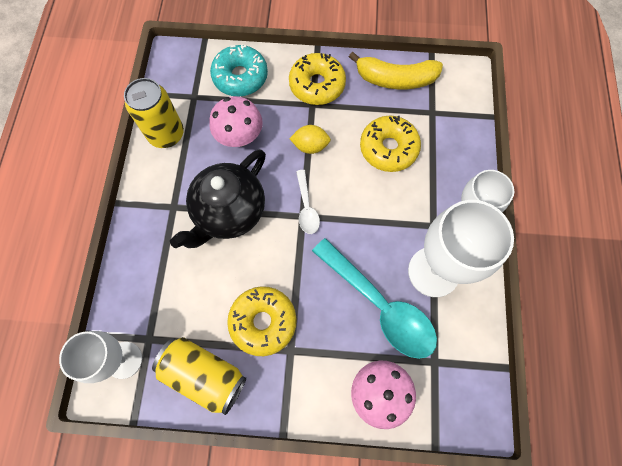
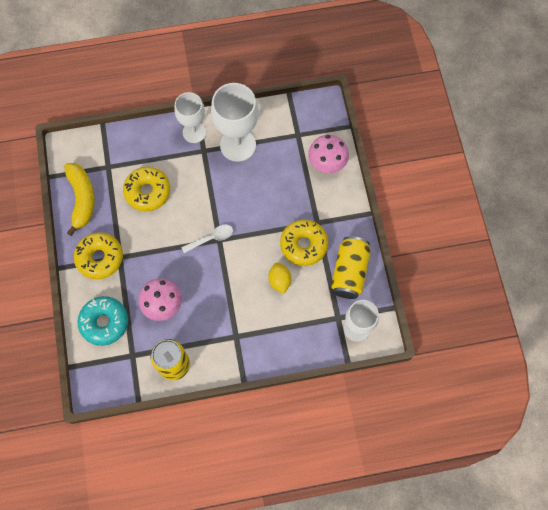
camera: 105 degrees left, 0 degrees up
black teapot [170,149,266,248] -> none
yellow lemon [289,125,331,154] -> yellow lemon moved to [268,263,291,294]
turquoise spoon [312,238,437,359] -> none

